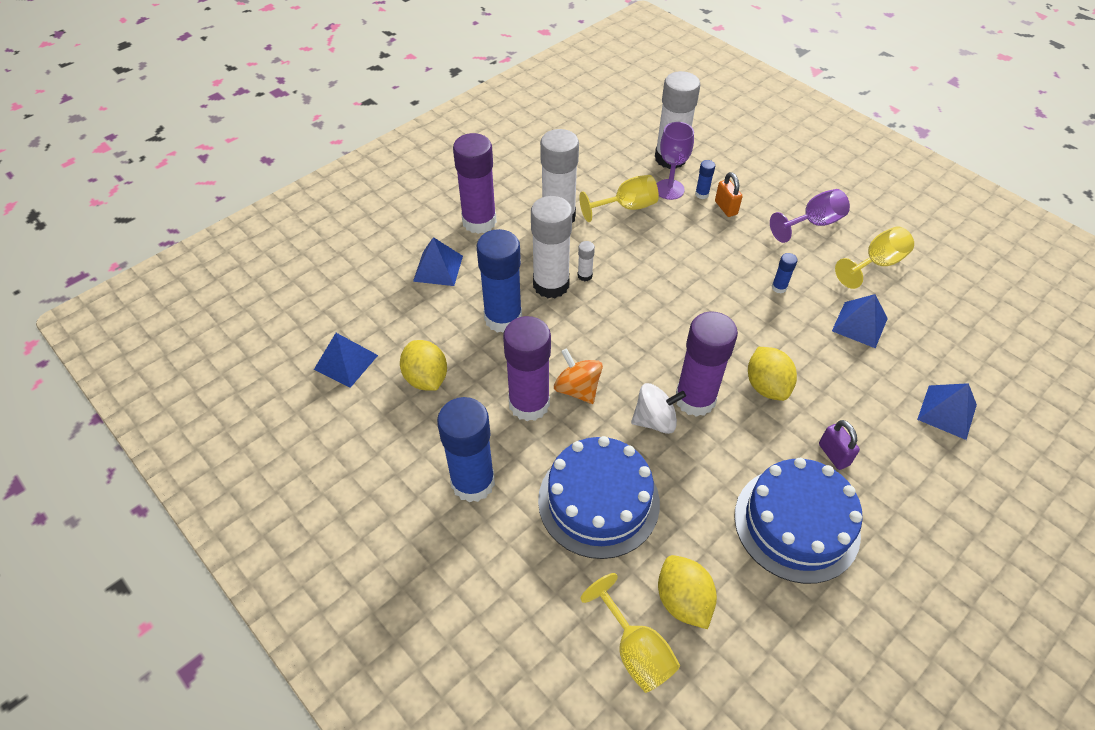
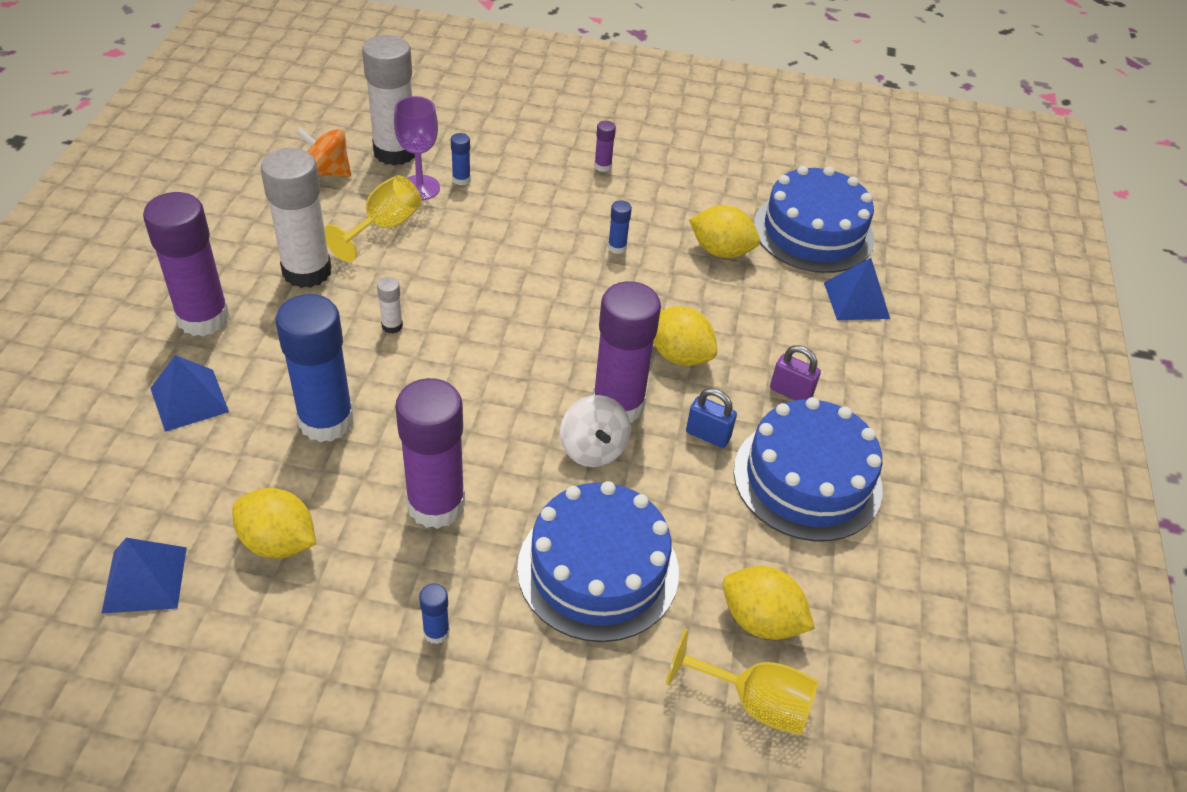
camera: 40 degrees left, 5 degrees down
blue glue stick [437,397,495,502] -> blue glue stick [419,583,450,644], size x0.41
white glue stick [531,196,573,298] -> none
orange spinning top [554,348,603,404] -> orange spinning top moved to [296,127,351,177]
white spinning top [631,383,686,434] -> white spinning top turned 120 degrees clockwise [560,395,631,467]
orange padlock [715,172,743,217] -> none
purple goblet [770,189,850,243] -> purple glue stick [594,121,616,172]
blue pyramid [832,294,888,348] -> yellow lemon [689,205,760,258]
yellow goblet [835,226,914,289] -> none
none -> blue padlock [686,388,737,448]
none -> blue cake [754,166,874,273]

